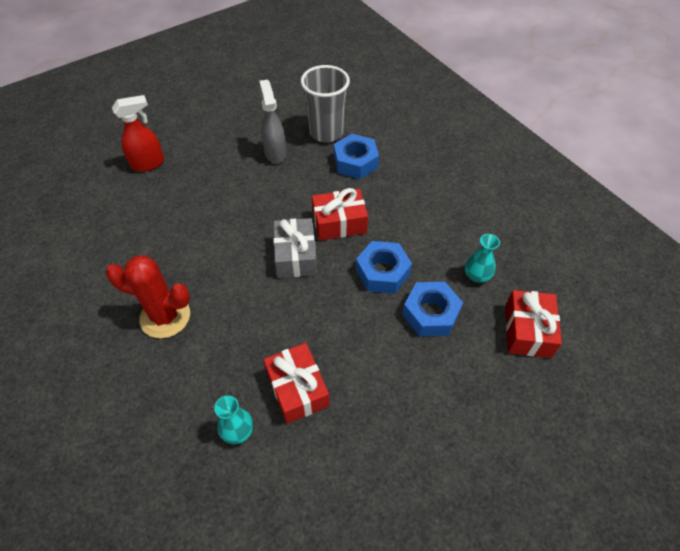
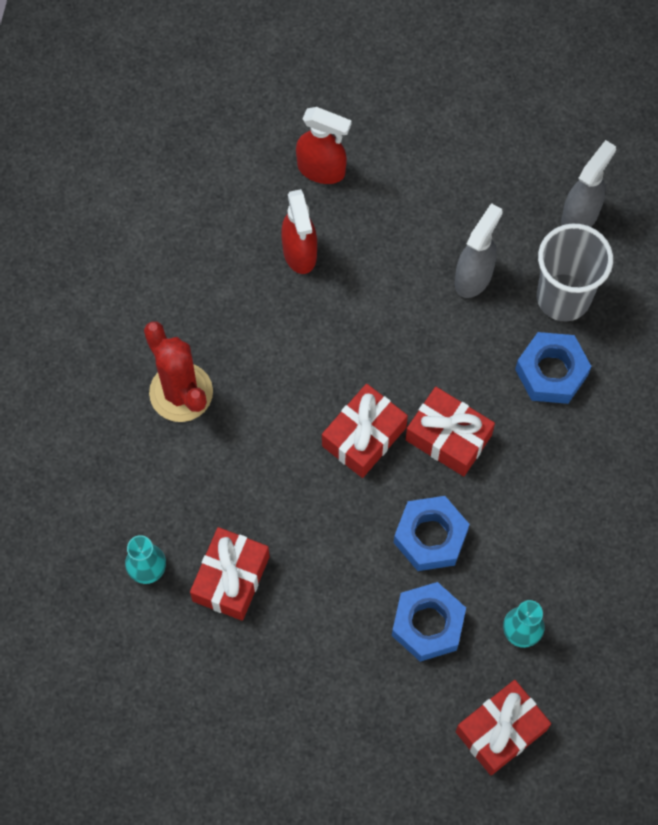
camera: 45 degrees right, 15 degrees up
grey gift [273,218,317,278] -> red gift [322,384,408,478]
none -> red spray bottle [281,189,317,274]
none -> grey spray bottle [561,140,616,227]

